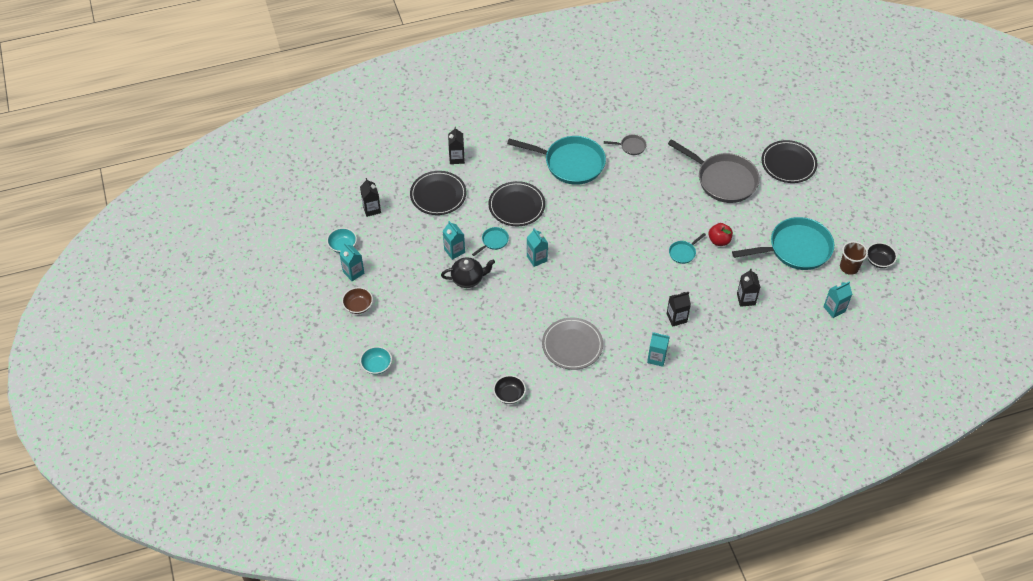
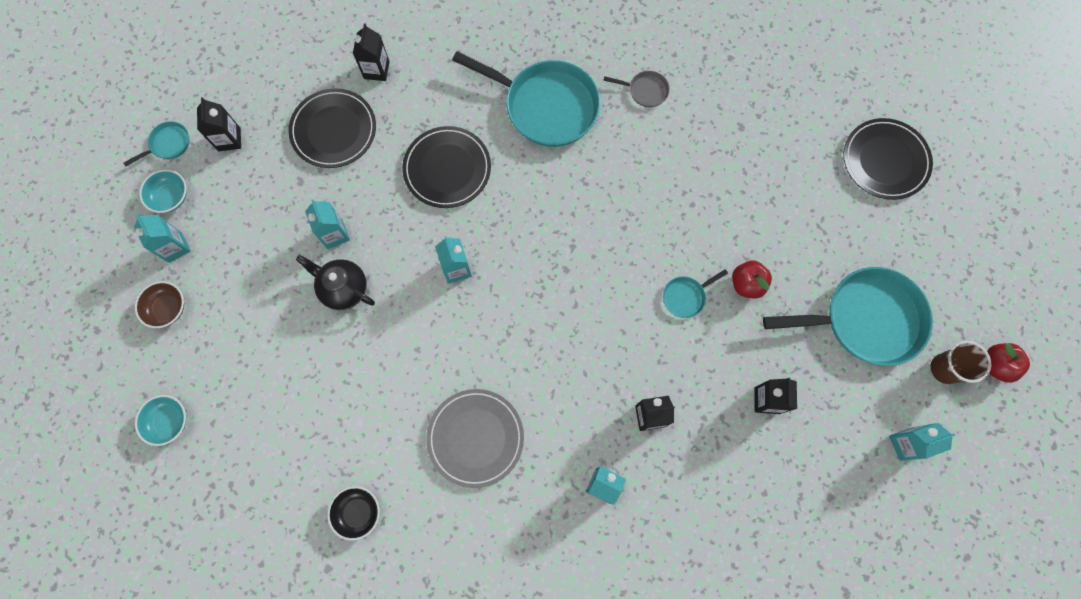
camera: 10 degrees right, 20 degrees up
black teapot [441,257,495,288] -> black teapot turned 150 degrees counterclockwise [296,255,375,310]
turquoise pan [472,227,509,256] -> turquoise pan moved to [123,121,190,166]
grey pan [668,139,760,203] -> none
black bowl [867,242,897,268] -> red apple [987,343,1030,383]

